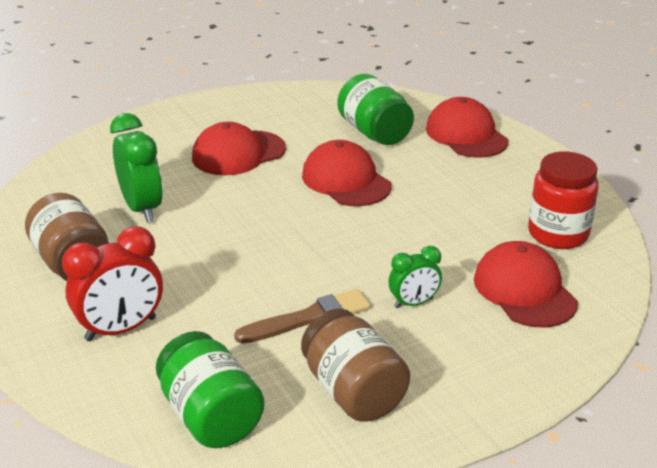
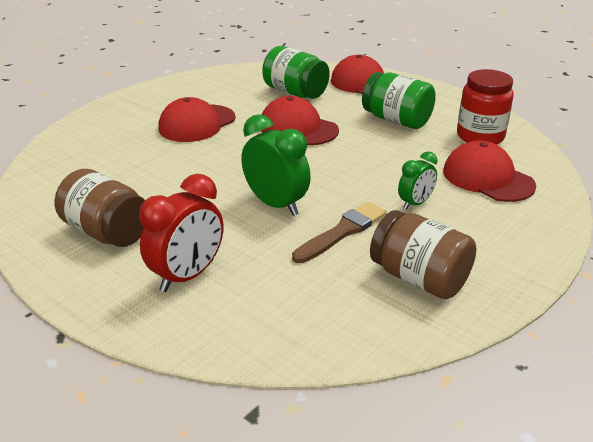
camera: 20 degrees left, 0 degrees up
green clock [110,113,163,223] -> green clock moved to [241,114,311,216]
green jar [156,331,265,448] -> green jar moved to [362,72,436,129]

